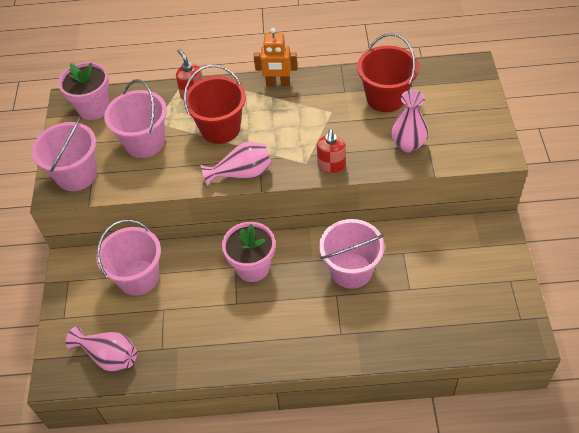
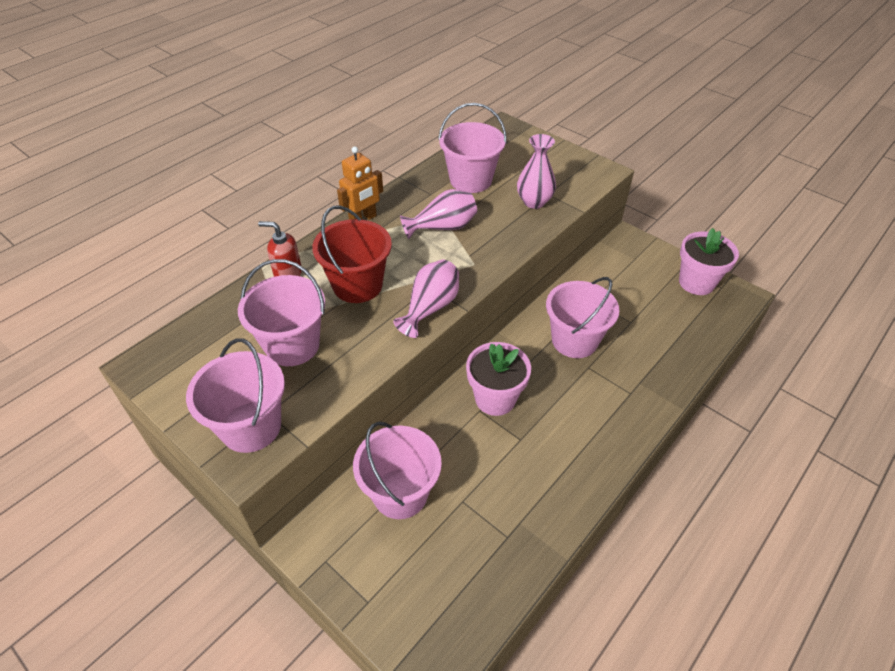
camera: 50 degrees left, 5 degrees down
pink flower pot [58,62,109,120] -> pink flower pot moved to [679,228,739,295]
pink vase [66,326,137,372] -> pink vase moved to [400,189,477,239]
red soap dispenser [317,129,346,173] -> none
red bucket [357,33,419,112] -> pink bucket [438,103,507,193]

